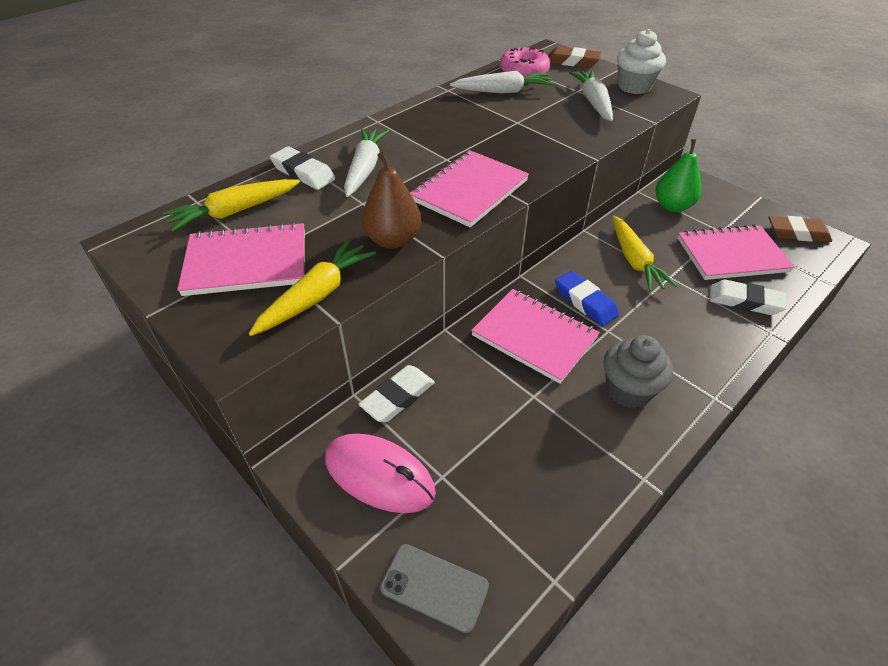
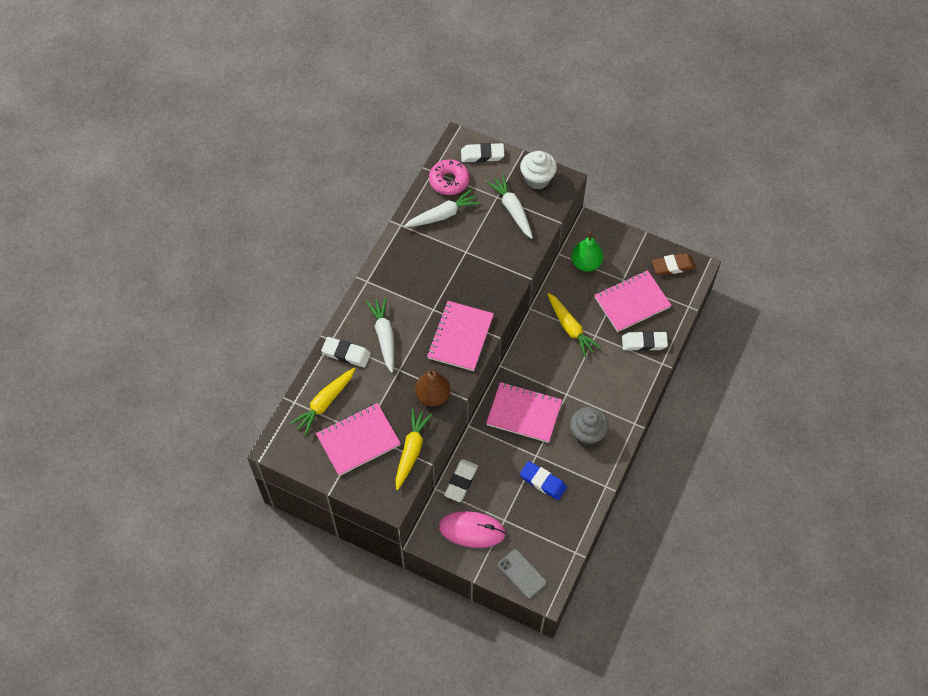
camera: 20 degrees left, 15 degrees up
grey phone [380,544,489,633] -> grey phone turned 45 degrees clockwise [498,549,547,599]
brown eraser [548,47,602,68] -> white eraser [461,143,505,163]
blue eraser [555,271,619,326] -> blue eraser moved to [520,461,567,500]

